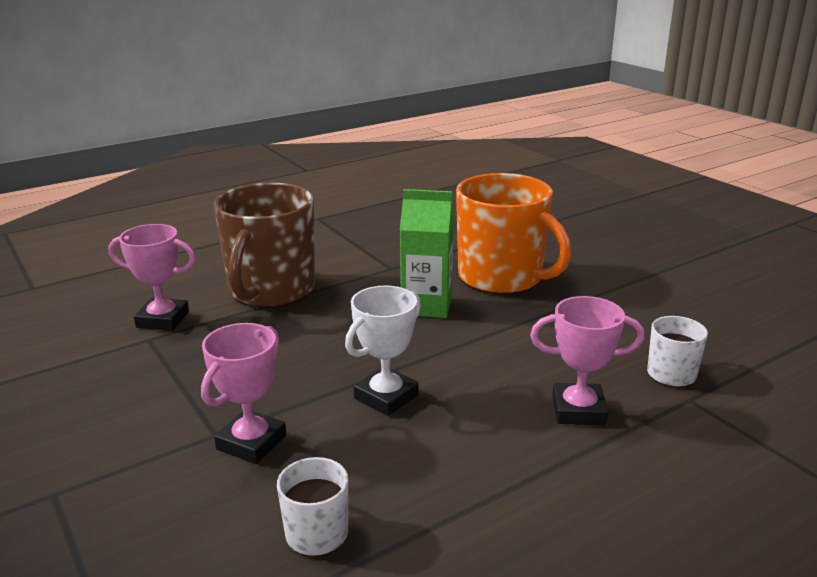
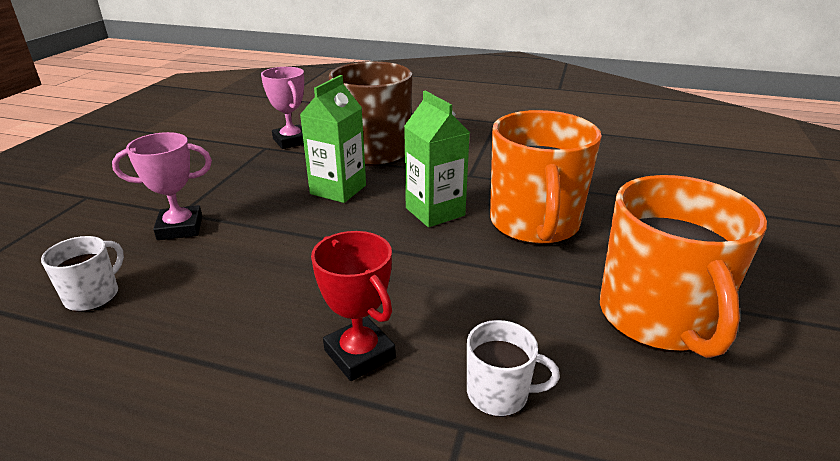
camera: 50 degrees right, 5 degrees up
white trophy [345,286,421,416] -> none
pink trophy [530,296,644,425] -> red trophy [311,231,396,381]
none -> green carton [300,75,366,203]
none -> orange mug [600,175,767,358]

